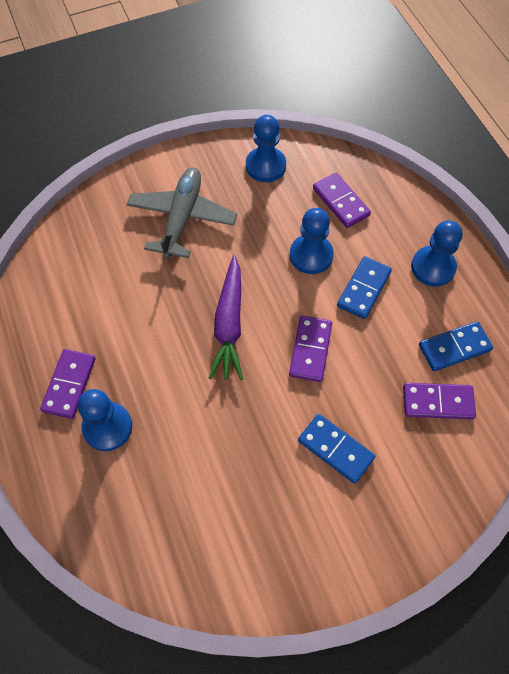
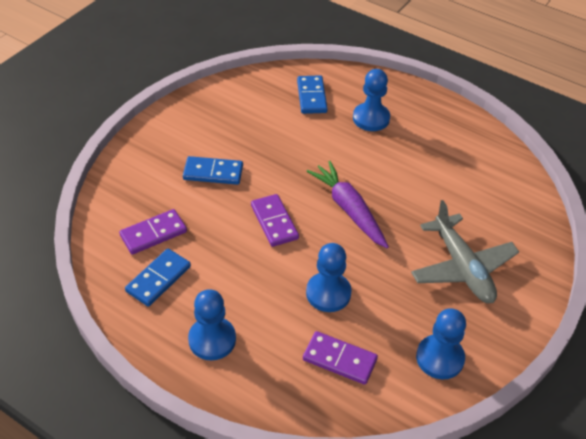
camera: 145 degrees right, 15 degrees down
purple domino [40,349,95,419] -> none
blue domino [337,256,392,319] -> blue domino moved to [297,75,328,114]

